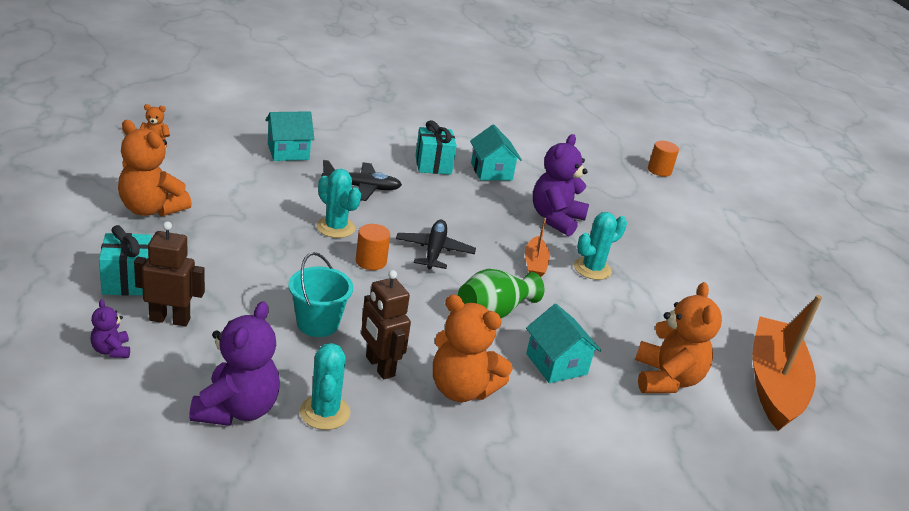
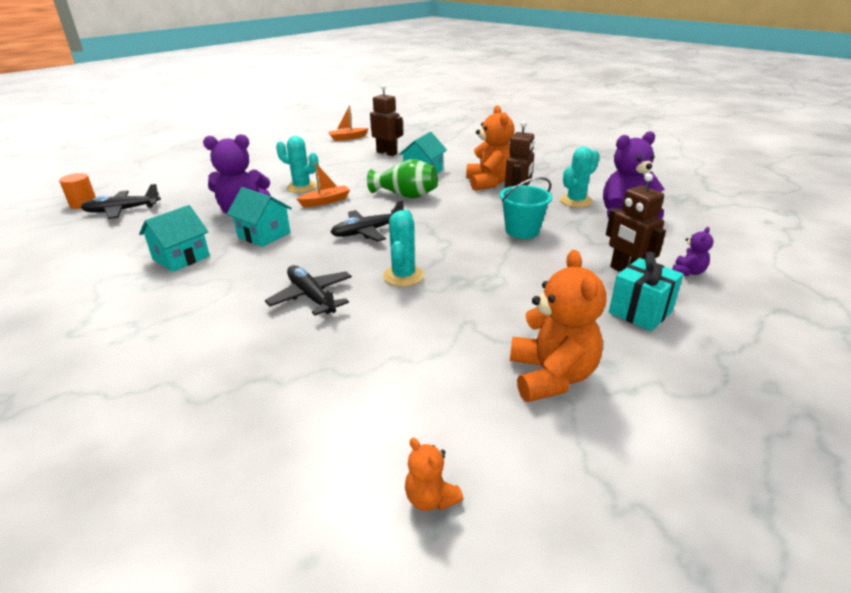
camera: 120 degrees left, 0 degrees up
turquoise house [265,111,314,161] -> turquoise house moved to [227,187,292,247]
orange cylinder [356,224,390,270] -> none
turquoise gift [415,120,457,175] -> none
orange teddy bear [635,282,722,393] -> brown robot [370,84,403,156]
orange boat [753,295,822,431] -> orange boat [328,105,369,141], size x0.47
none -> black plane [80,184,161,219]

